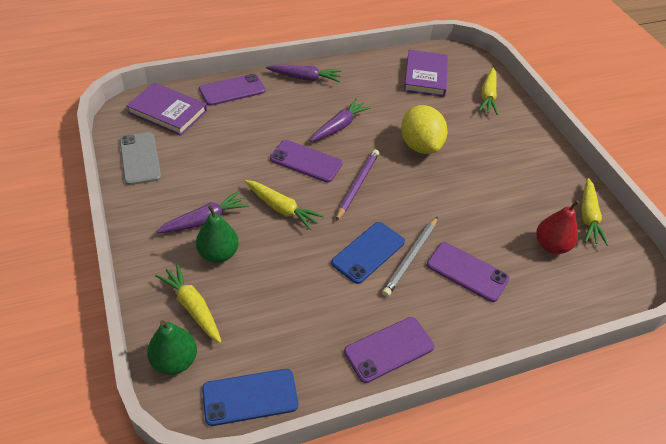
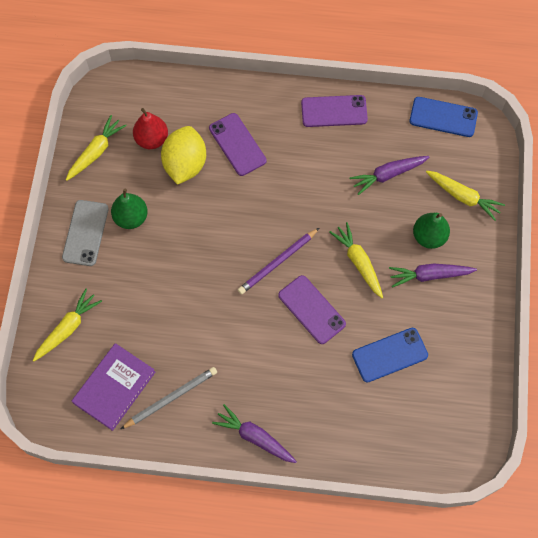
camera: 150 degrees left, 20 degrees up
grey phone [120,132,161,185] -> grey phone moved to [62,200,109,266]
purple book [126,82,207,136] -> none
green pear [147,320,197,375] -> green pear moved to [111,189,148,229]
yellow carrot [155,263,222,343] -> yellow carrot turned 45 degrees counterclockwise [426,171,505,221]
purple phone [199,74,265,106] -> none
purple carrot [310,99,371,142] -> purple carrot moved to [350,156,429,195]
blue phone [331,222,405,284] -> blue phone moved to [352,328,428,383]
grey pencil [382,217,438,297] -> grey pencil moved to [121,367,217,429]
yellow lemon [401,105,447,154] -> yellow lemon moved to [161,126,206,185]

